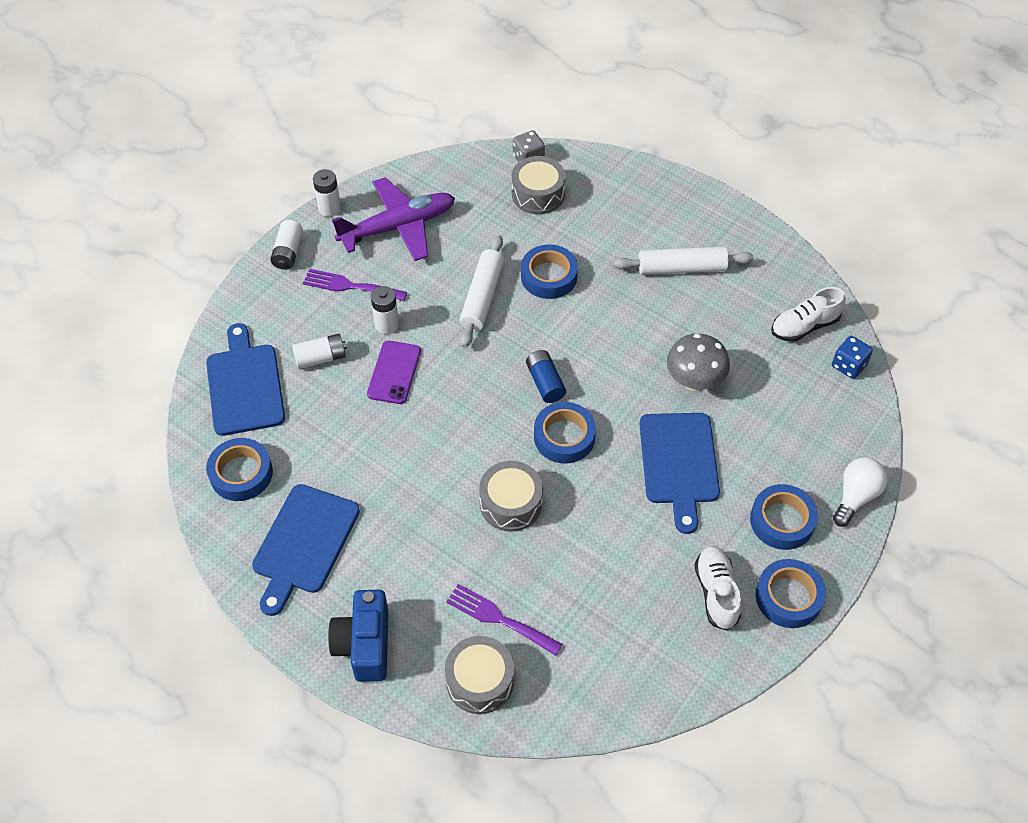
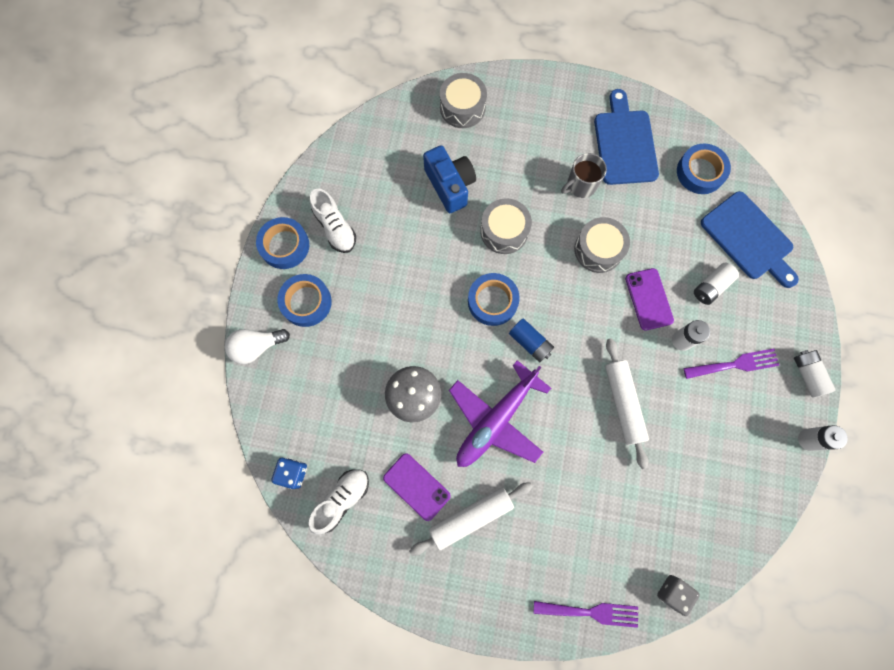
camera: 155 degrees right, 20 degrees up
blue camera [328,590,388,682] -> blue camera moved to [423,145,476,213]
purple plane [332,177,455,261] -> purple plane moved to [449,360,551,467]
purple fork [446,584,563,656] -> purple fork moved to [534,601,638,628]
grey drum [512,156,565,214] -> grey drum moved to [574,217,630,273]
blue tape [521,245,578,299] -> none
blue cutting board [639,413,720,534] -> none
white light bulb [833,457,888,527] -> white light bulb turned 60 degrees clockwise [225,329,290,364]
none -> purple phone [383,453,451,521]
none -> grey mug [561,153,607,198]

